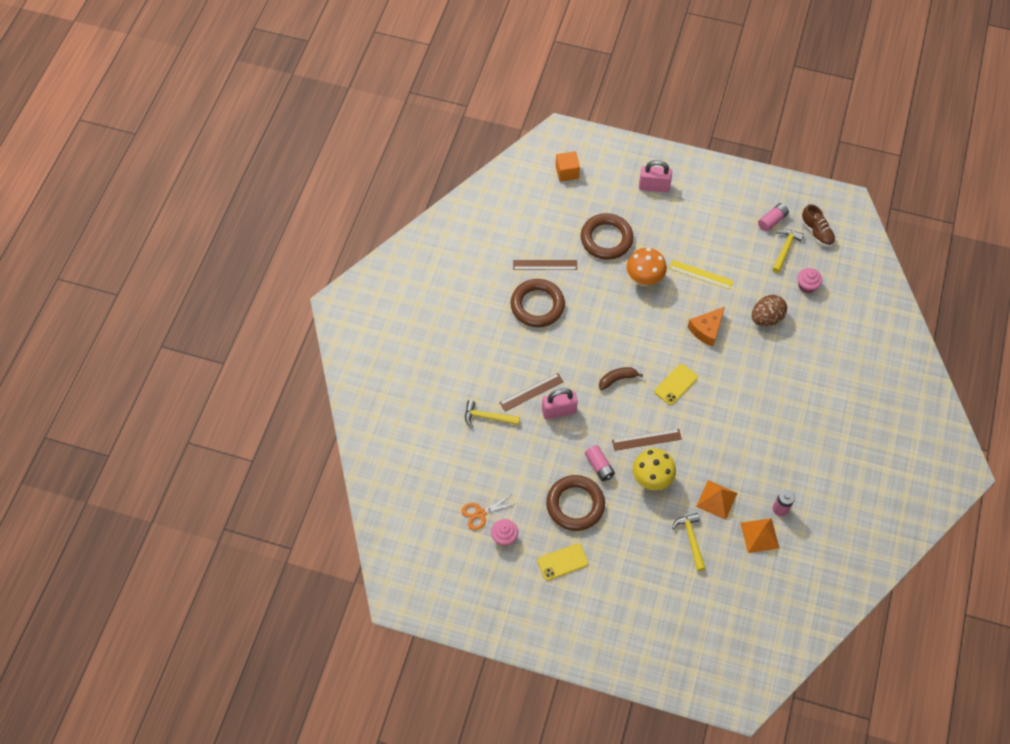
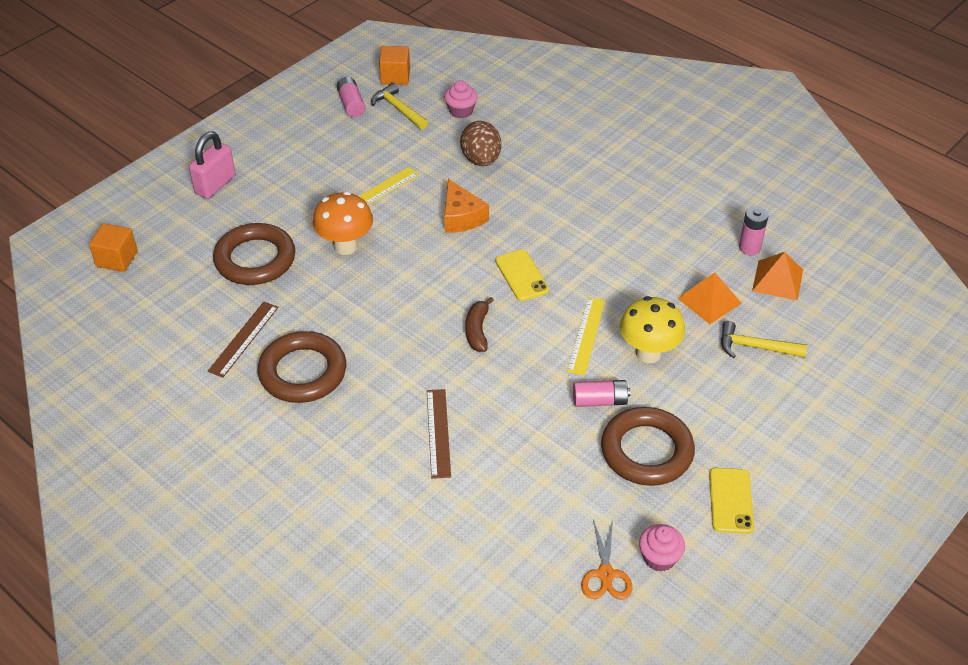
camera: 65 degrees left, 15 degrees down
yellow hammer [465,400,520,428] -> none
pink padlock [542,389,578,420] -> none
brown ruler [612,429,682,451] -> yellow ruler [567,297,605,376]
brown shoe [801,204,835,247] -> orange cube [379,46,410,85]

